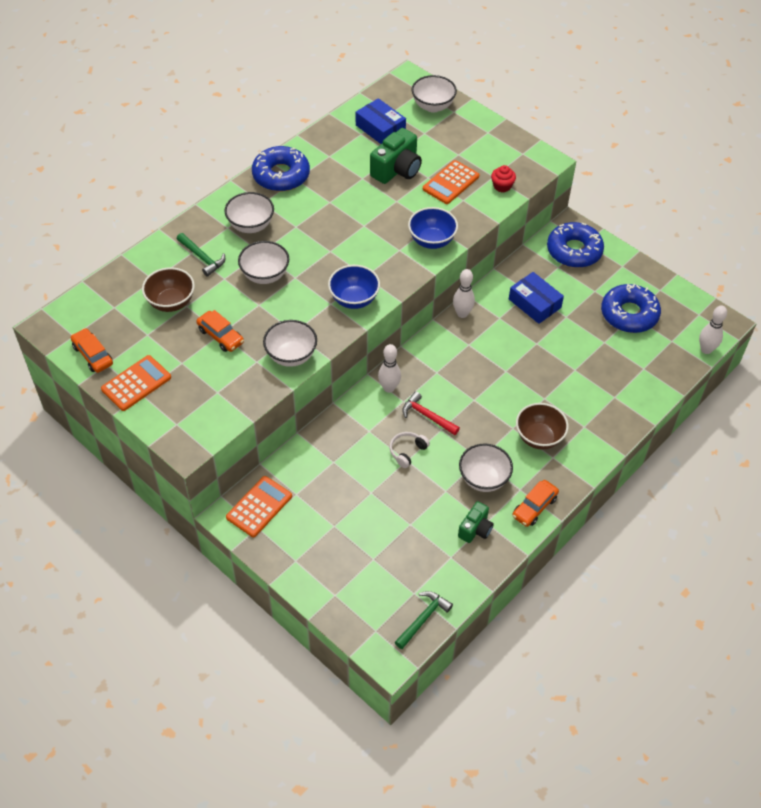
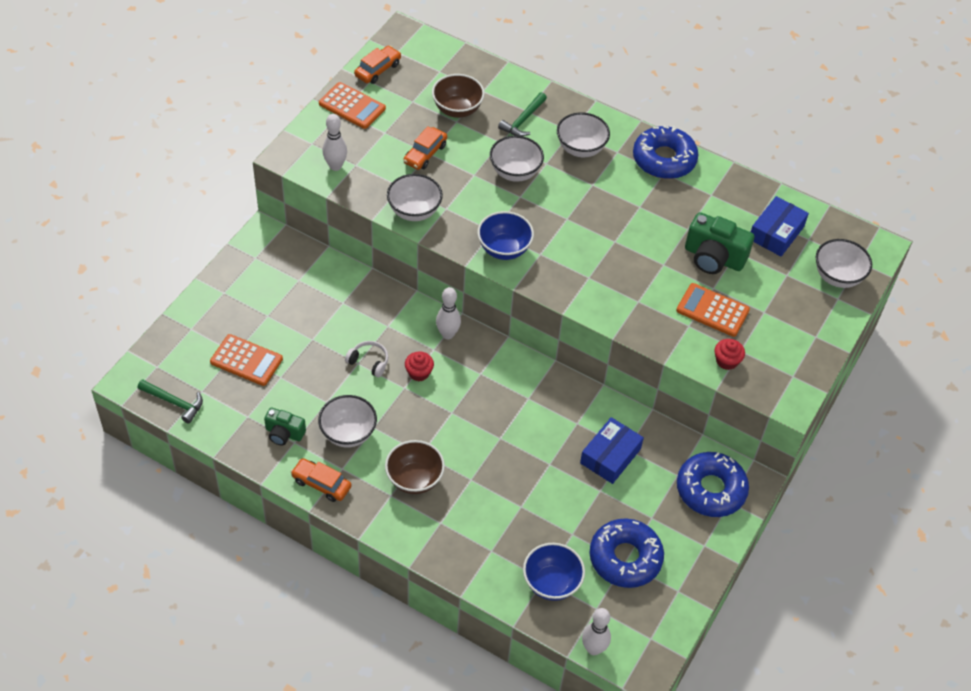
camera: 75 degrees right, 0 degrees up
orange calculator [226,476,292,537] -> orange calculator moved to [210,334,283,386]
red hammer [402,391,460,435] -> red cupcake [405,352,434,381]
blue bowl [408,207,458,249] -> blue bowl moved to [523,543,585,601]
white bowling pin [453,269,475,318] -> white bowling pin moved to [322,114,347,171]

